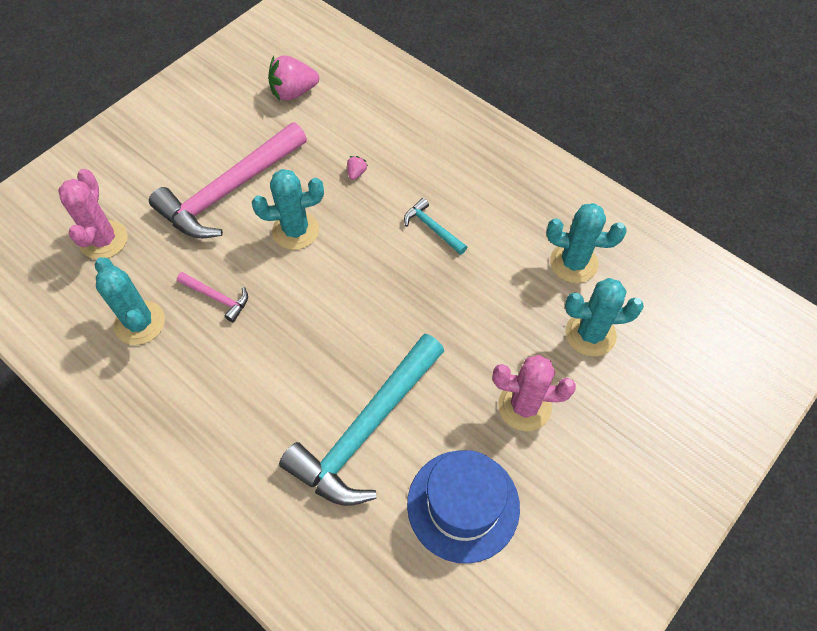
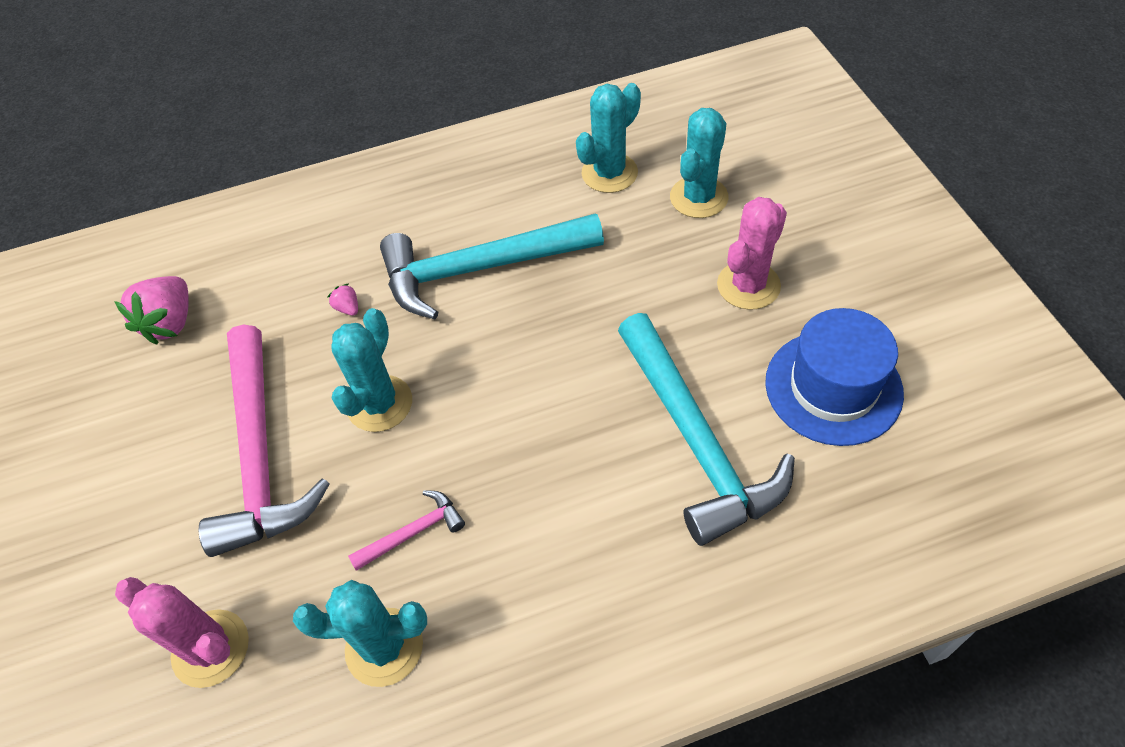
camera: 55 degrees left, 5 degrees down
turquoise hammer [404,198,467,255] -> turquoise hammer [380,213,604,319], size x2.31

